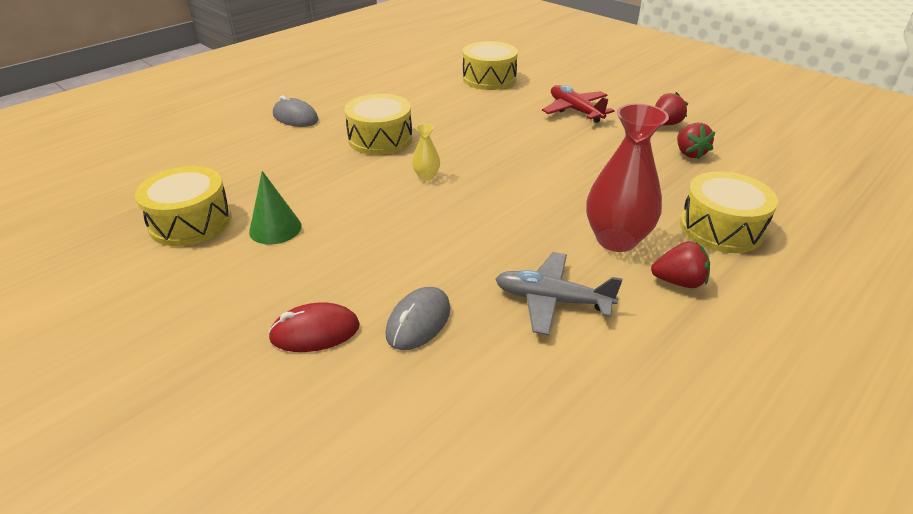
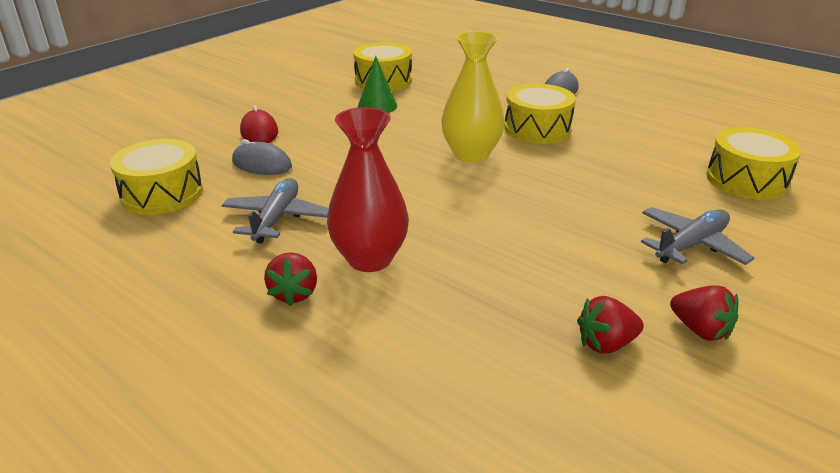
camera: 85 degrees right, 5 degrees down
yellow vase [412,124,440,181] -> yellow vase [442,31,505,163], size x2.18
red plane [542,85,615,123] -> grey plane [641,207,754,265]
yellow drum [680,171,778,253] -> yellow drum moved to [110,139,203,215]

